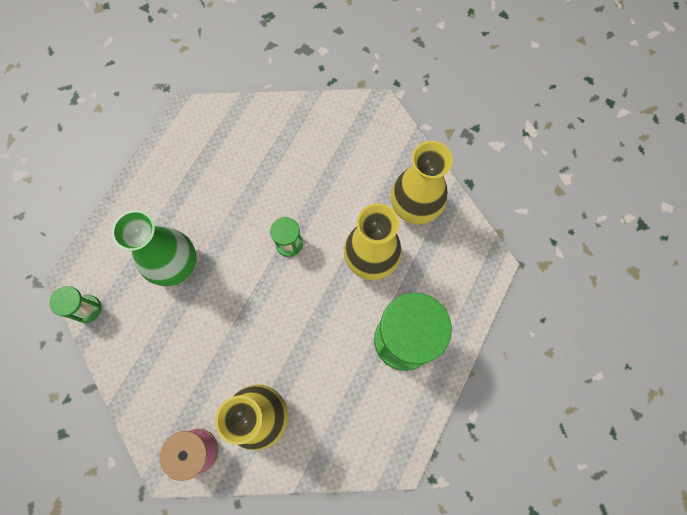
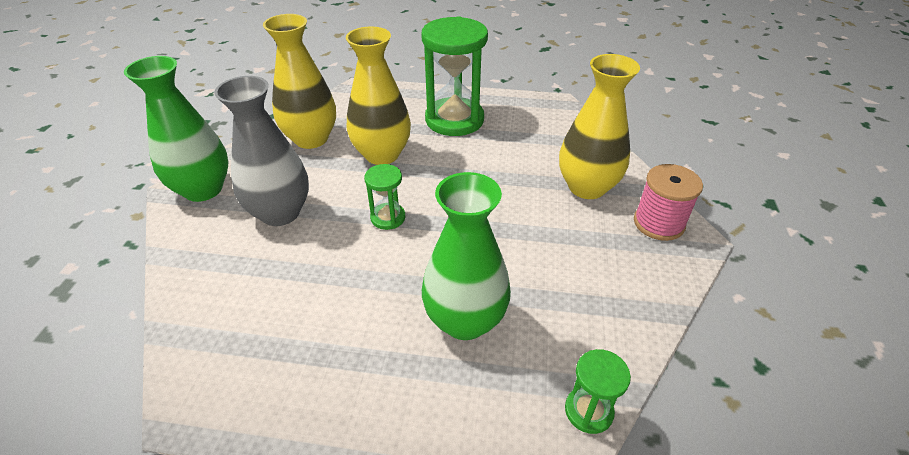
camera: 110 degrees left, 30 degrees down
none -> green vase [124,56,228,202]
none -> grey vase [214,76,309,226]

